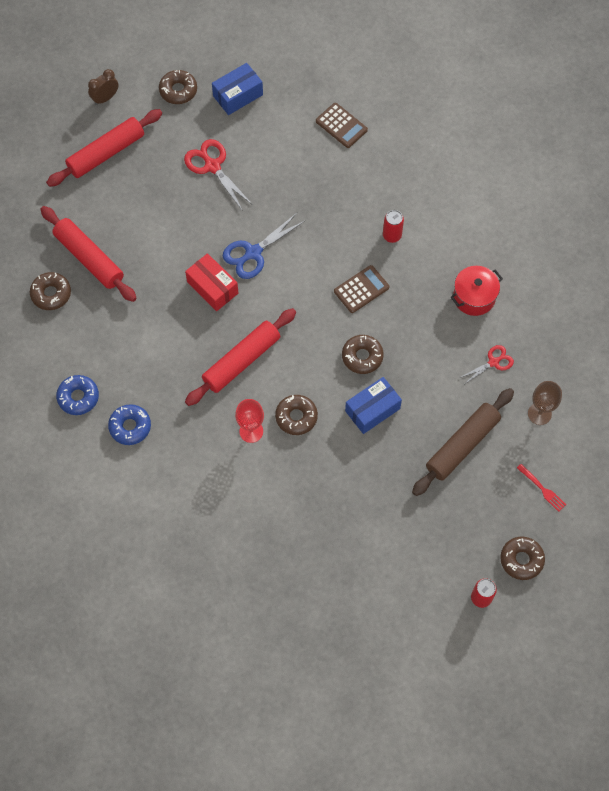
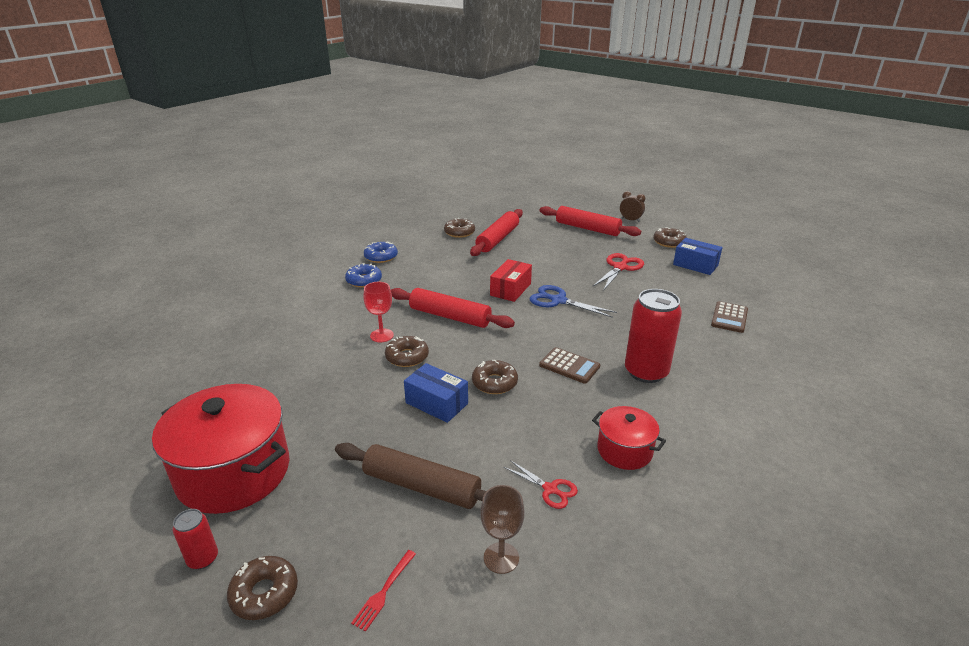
camera: 70 degrees right, 35 degrees down
red can [383,210,404,243] -> red can [625,289,682,383], size x2.04
none -> red pot [152,384,289,514]

